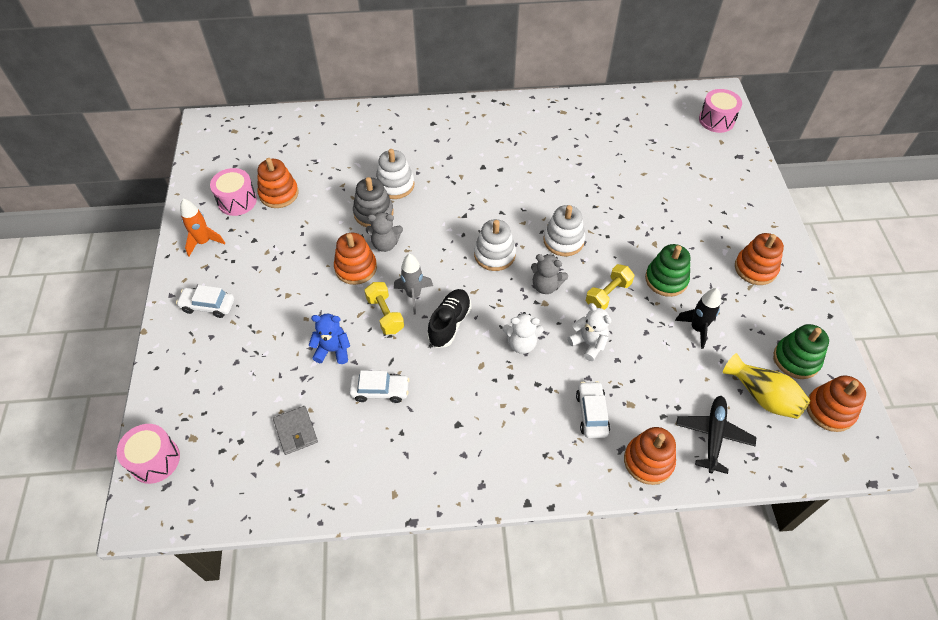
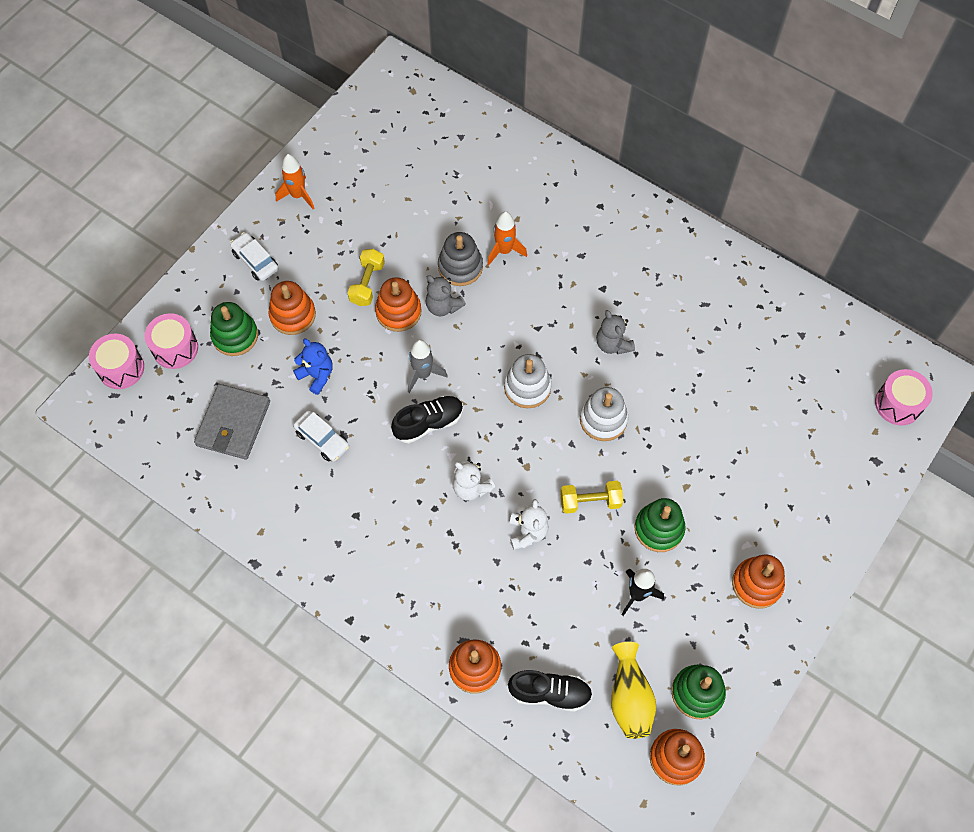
camera: 40 degrees right, 10 degrees up
pink drum [210,168,257,216] -> pink drum moved to [145,313,198,369]
orange stacking toy [257,158,298,208] -> orange stacking toy moved to [268,281,316,335]
grey wallet [273,406,318,455] -> grey wallet [194,384,270,460], size x1.65
yellow dumbbell [364,282,404,335] -> yellow dumbbell moved to [348,249,385,306]
white stacking toy [375,149,414,199] -> orange rocket [487,211,527,266]
grey teddy bear [531,254,568,294] -> grey teddy bear moved to [596,310,635,354]
white car [576,381,610,438] -> none
black plane [676,396,756,474] -> black shoe [508,670,592,712]
none -> green stacking toy [210,302,258,356]

